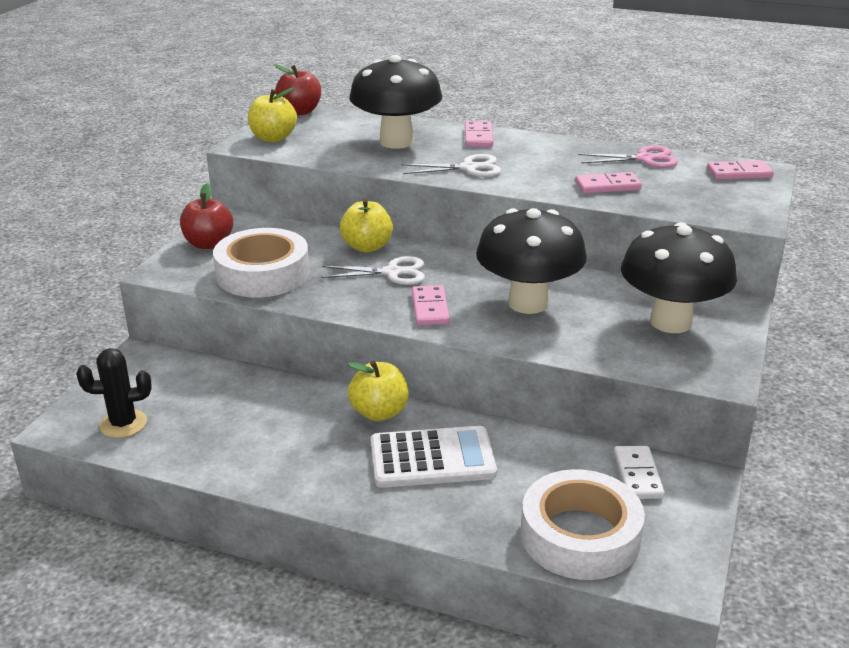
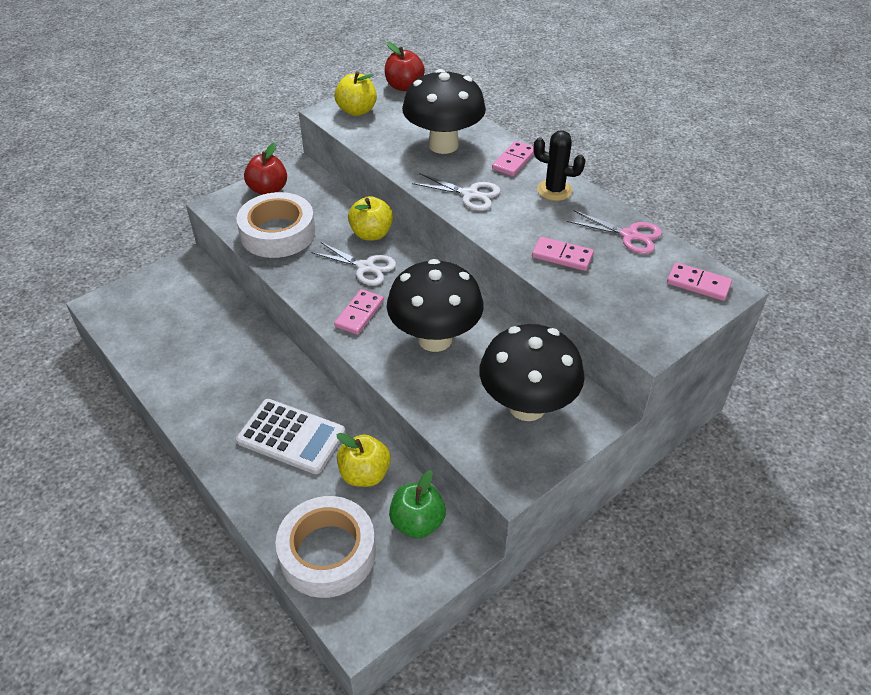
camera: 30 degrees right, 15 degrees up
black cactus [76,348,152,438] -> black cactus moved to [534,131,585,201]
yellow apple [348,360,409,421] -> yellow apple moved to [336,433,391,487]
white domino [614,445,665,499] -> green apple [389,470,446,538]

